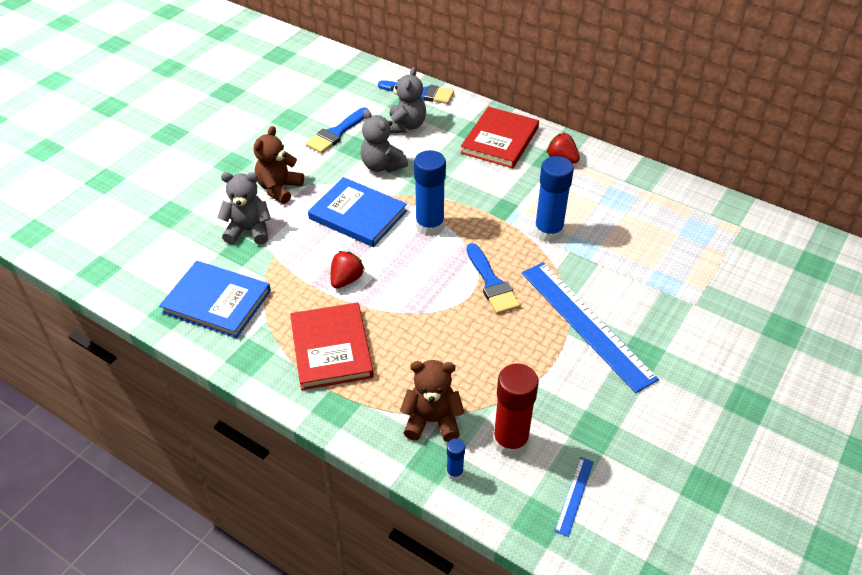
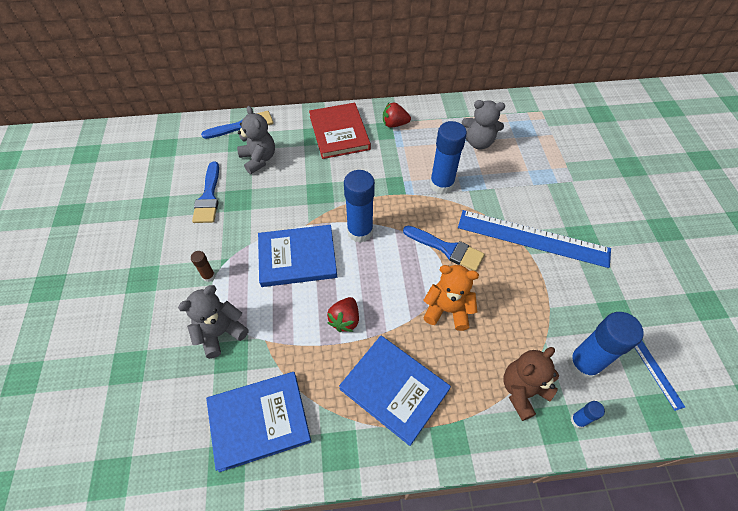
camera: 40 degrees left, 10 degrees up
brown teddy bear [254,126,304,204] -> brown glue stick [191,251,215,282]
red book [290,302,374,390] -> blue book [339,336,451,446]
red strawberry [331,251,365,289] -> red strawberry turned 150 degrees counterclockwise [327,297,359,332]
grey teddy bear [361,109,408,172] -> grey teddy bear moved to [462,100,505,149]
red glue stick [493,363,539,457] -> blue glue stick [568,312,644,380]
none -> orange teddy bear [423,265,479,331]

